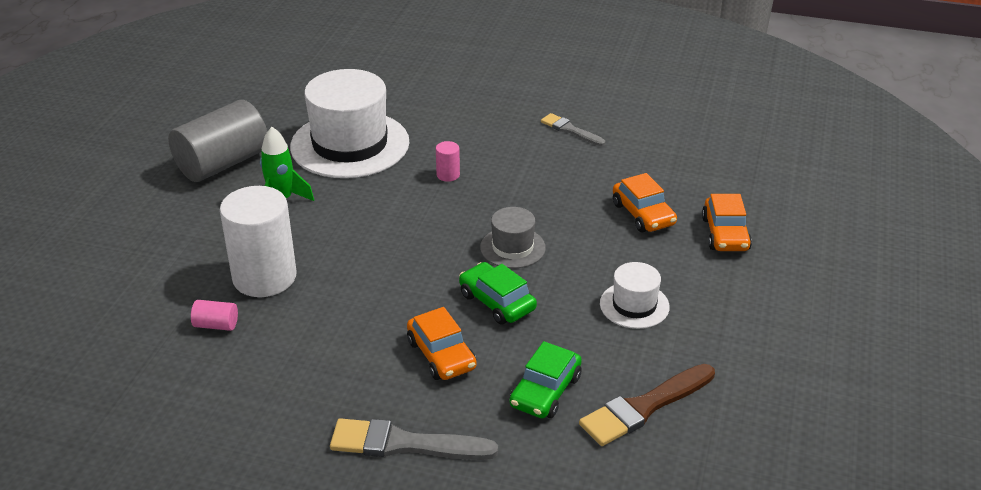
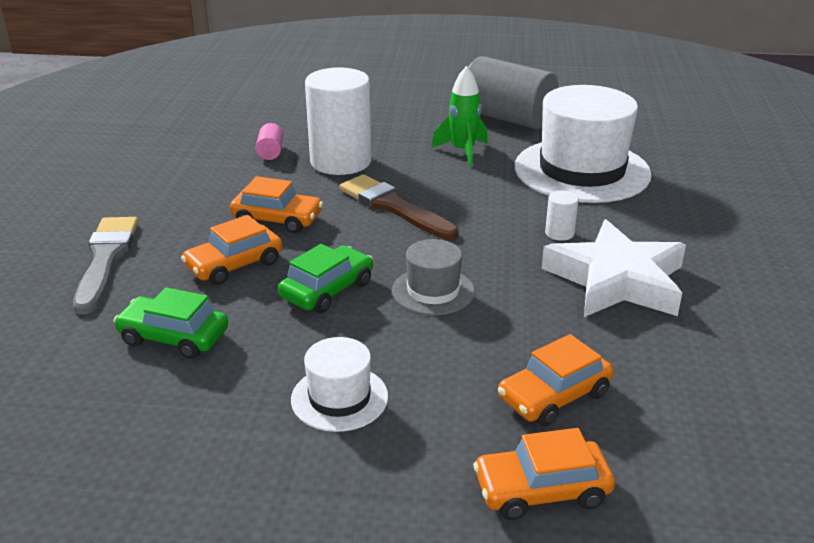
camera: 80 degrees right, 5 degrees down
pink cylinder [436,141,460,182] -> white cylinder [545,191,579,241]
grey brush [541,113,605,146] -> none
brown brush [579,364,715,446] -> brown brush moved to [340,174,459,240]
none -> orange car [230,176,323,233]
none -> white star [541,219,686,317]

